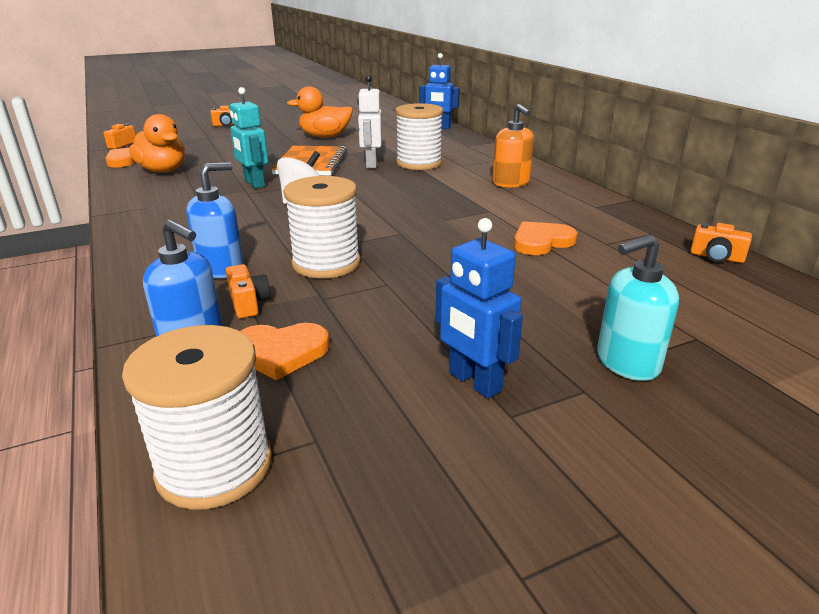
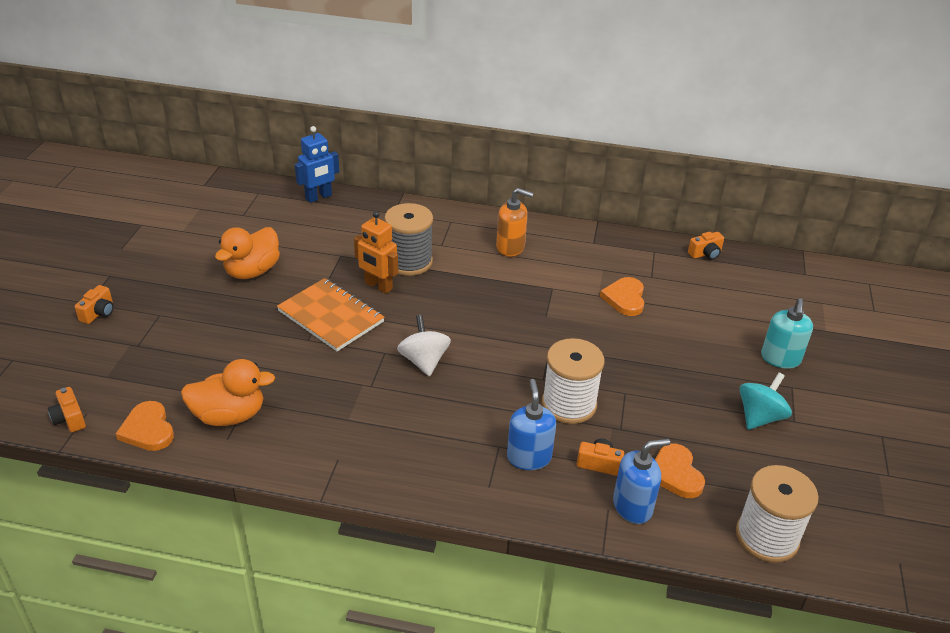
camera: 55 degrees left, 10 degrees up
turquoise robot [230,87,268,188] -> none
orange heart [240,323,330,380] -> orange heart turned 135 degrees clockwise [655,444,705,498]
white robot [357,75,382,168] -> orange robot [354,211,398,294]
white spool [396,103,443,170] -> grey spool [384,203,433,276]
blue robot [435,218,523,398] -> turquoise spinning top [739,372,792,430]

